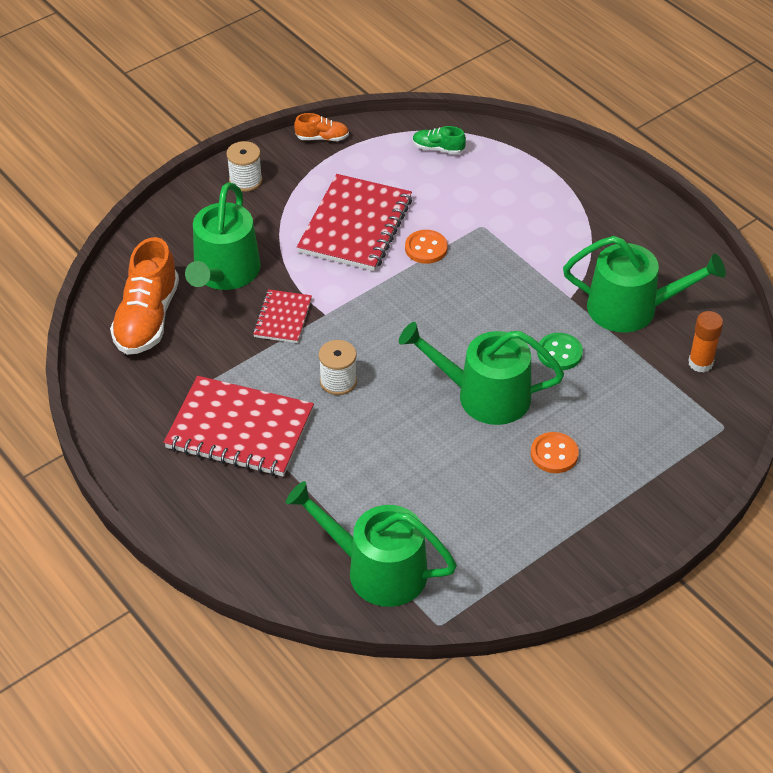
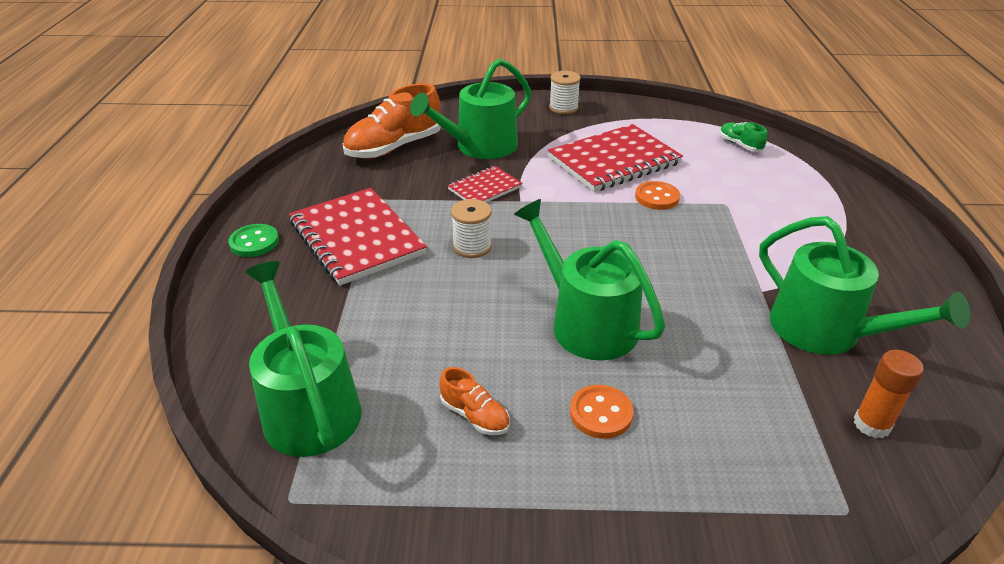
camera: 40 degrees right, 10 degrees down
orange shoe [294,113,349,141] -> orange shoe moved to [439,367,509,435]
green button [537,333,583,370] -> green button moved to [228,224,279,257]

